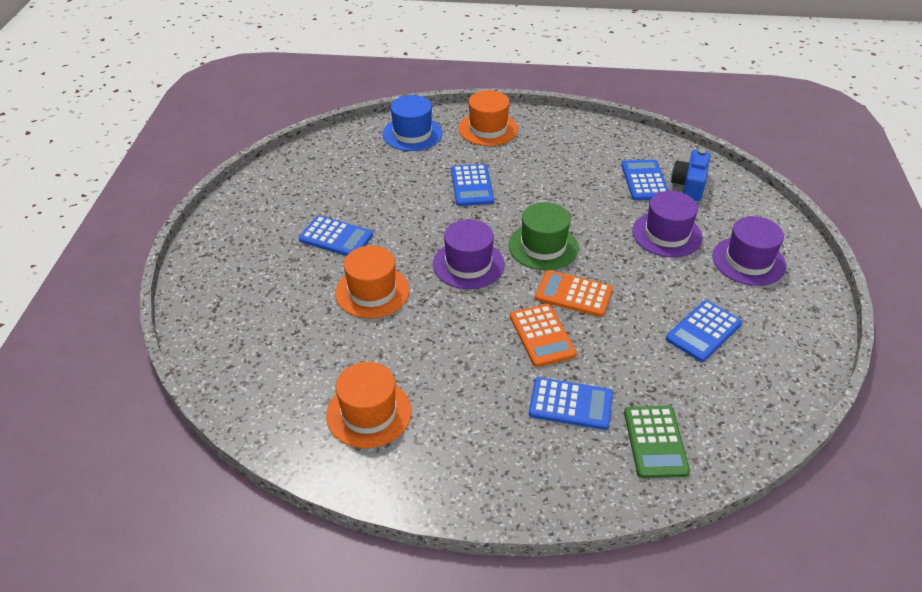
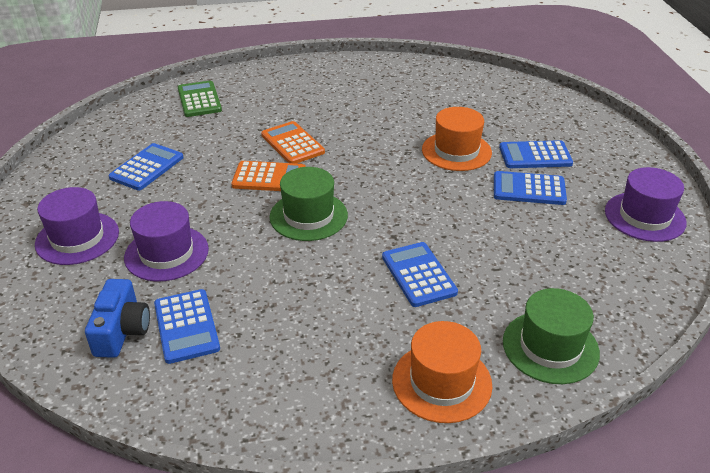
camera: 165 degrees right, 5 degrees down
orange hat [326,362,412,448] -> none
blue hat [383,95,443,151] -> green hat [503,288,600,384]
purple hat [433,219,504,289] -> purple hat moved to [605,167,687,242]
blue calculator [529,377,613,430] -> blue calculator moved to [499,140,573,168]

